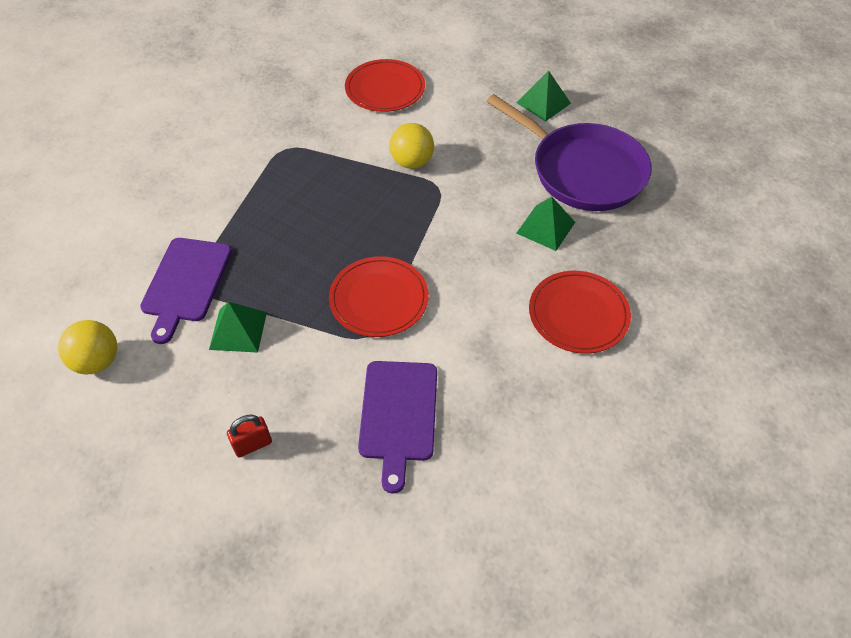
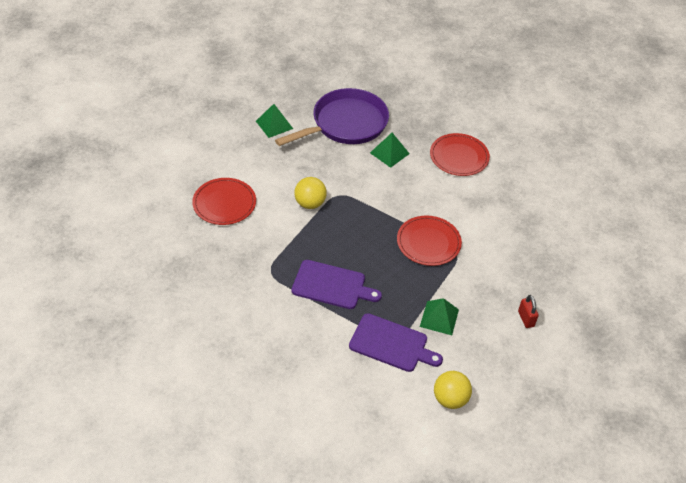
camera: 80 degrees left, 5 degrees down
purple cutting board [358,361,437,494] -> purple cutting board moved to [291,260,382,309]

